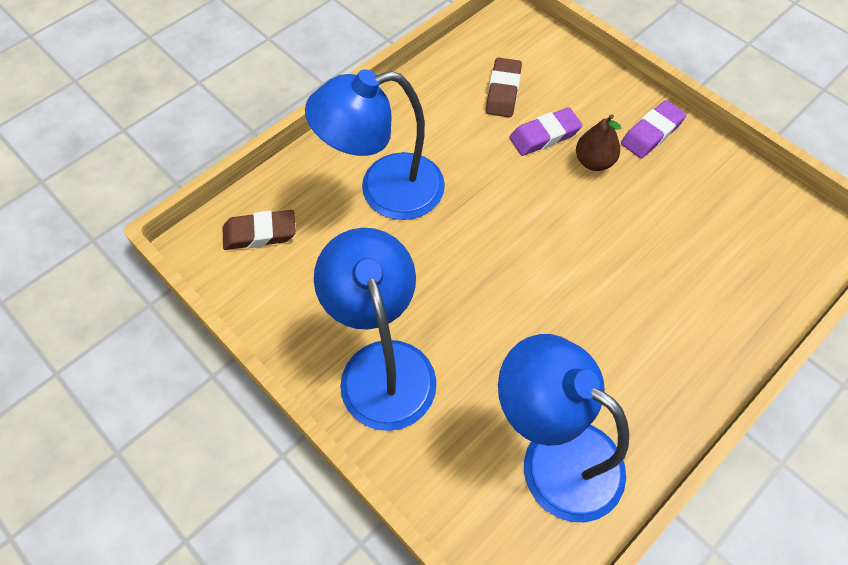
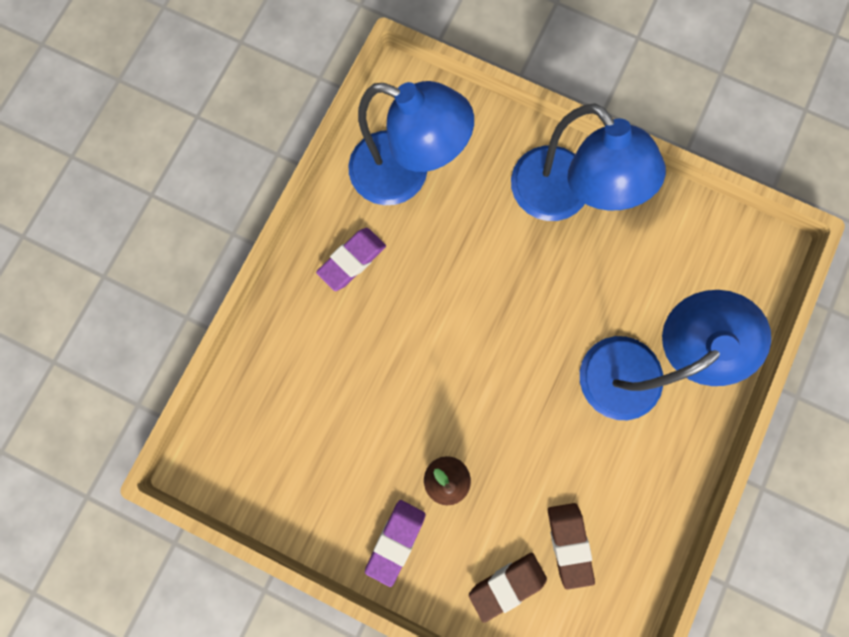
camera: 160 degrees right, 20 degrees up
brown eraser [223,210,296,250] -> brown eraser moved to [469,553,547,623]
purple eraser [509,107,583,156] -> purple eraser moved to [316,228,386,291]

